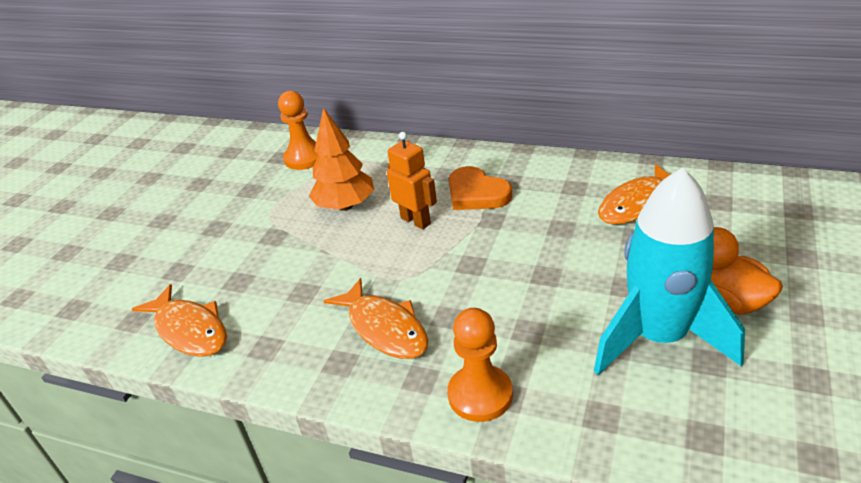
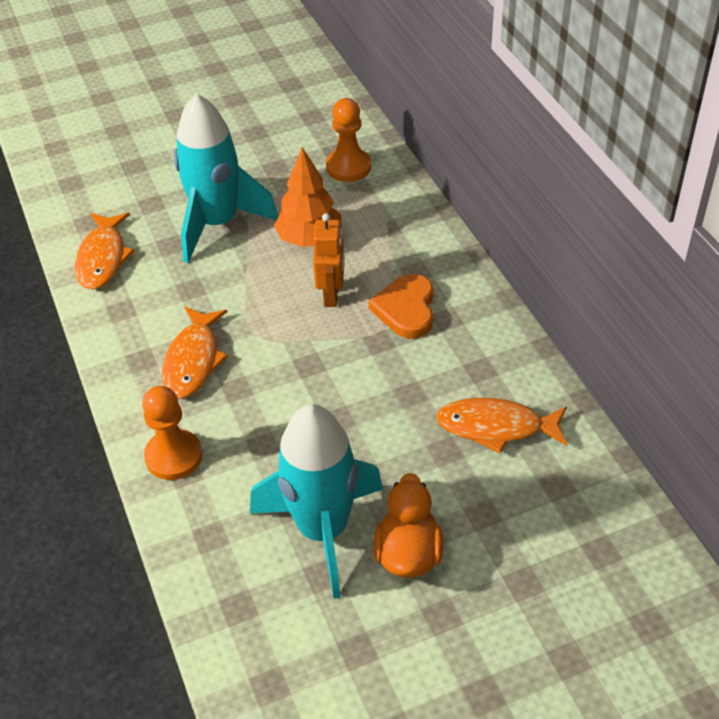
camera: 45 degrees right, 10 degrees up
none -> turquoise rocket [174,93,278,263]

